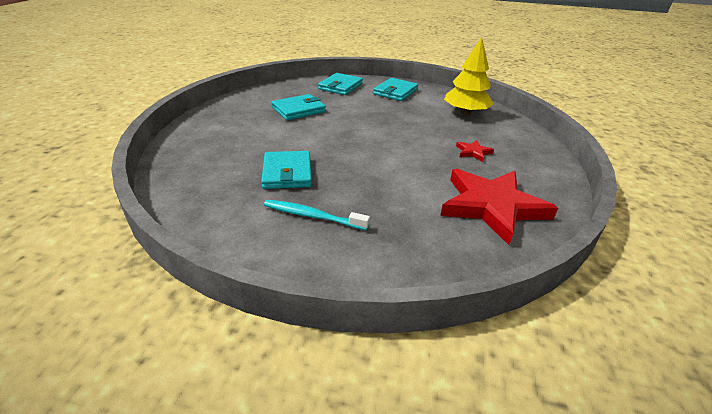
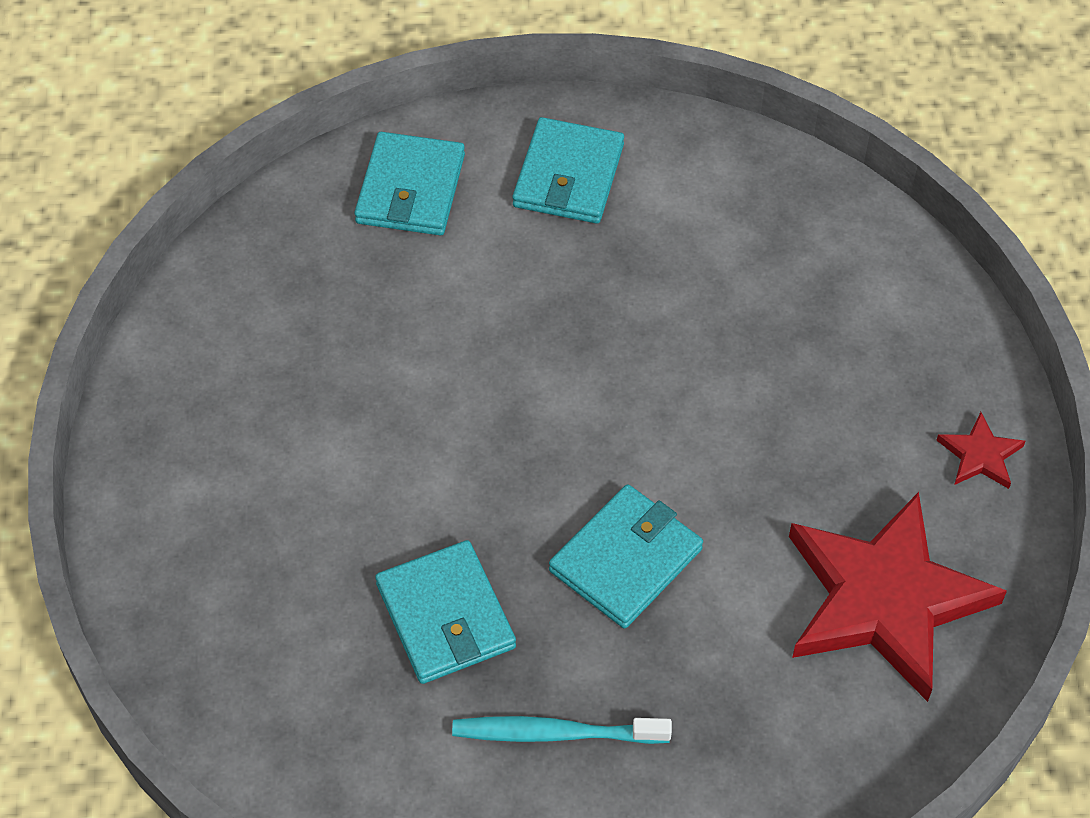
camera: 15 degrees left, 20 degrees up
turquoise wallet [272,94,326,120] -> turquoise wallet moved to [549,484,703,629]
yellow tree [444,37,494,115] -> none
red star [456,140,494,162] -> red star moved to [936,412,1026,489]

